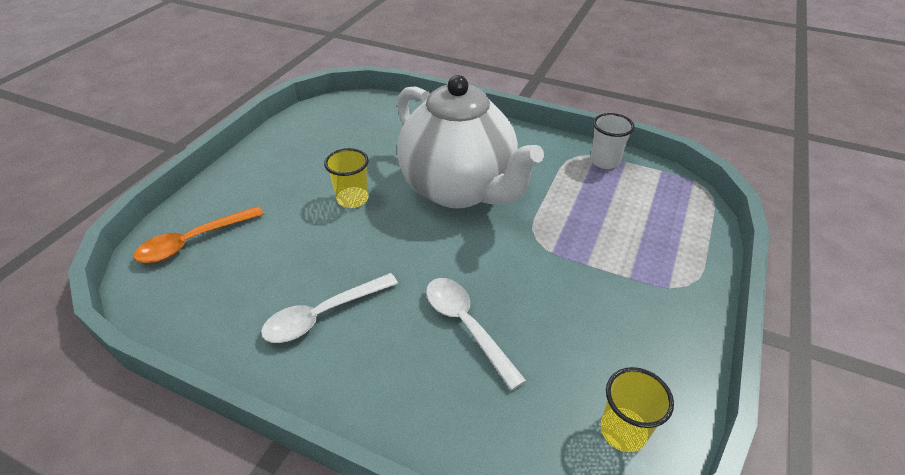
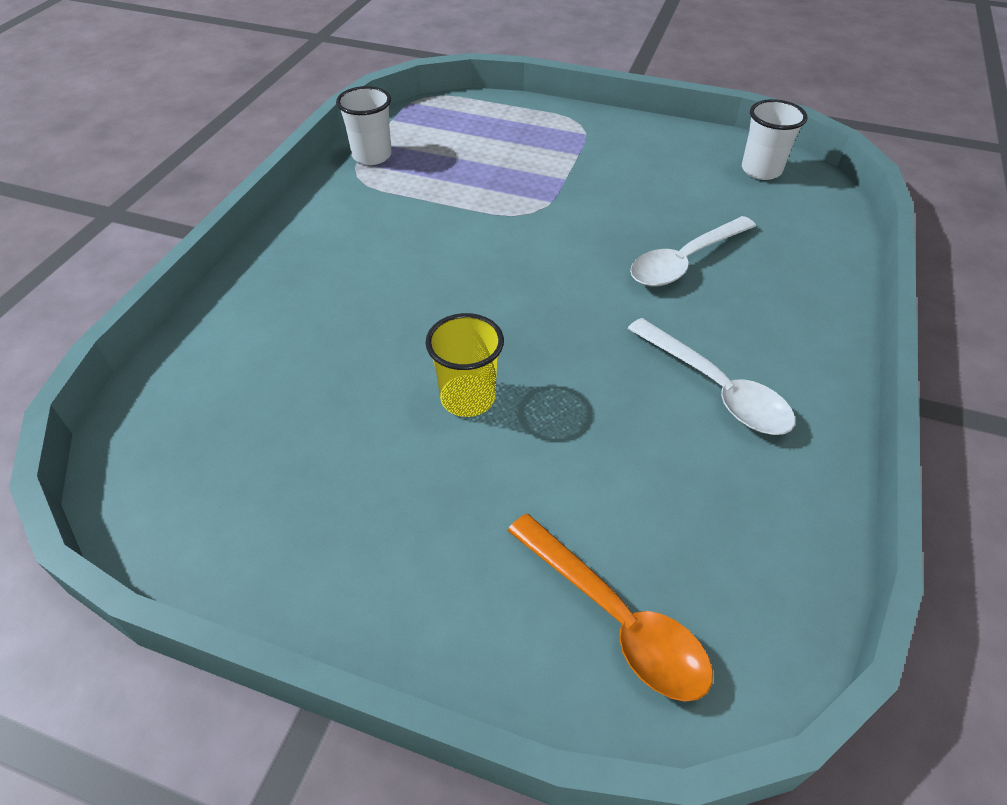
camera: 95 degrees left, 5 degrees up
white teapot [397,75,544,208] -> none
yellow cup [600,367,674,452] -> white cup [742,99,807,180]

